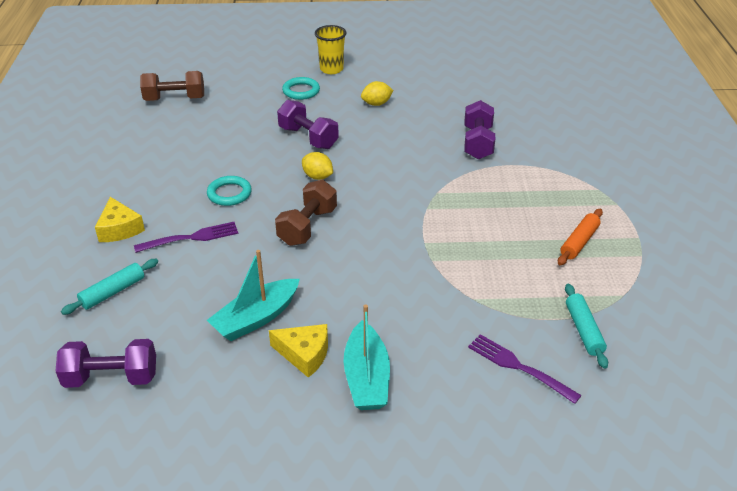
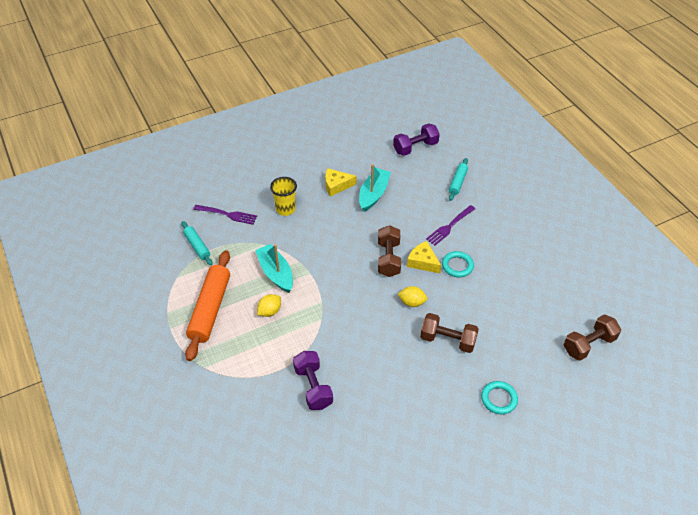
camera: 155 degrees right, 10 degrees up
yellow cheese [95,197,145,242] -> yellow cheese moved to [407,241,441,273]
purple dumbbell [277,100,339,149] -> brown dumbbell [420,313,479,353]
yellow cup [315,25,347,74] -> yellow cup moved to [270,177,297,216]
turquoise boat [343,305,390,410] -> turquoise boat moved to [255,244,293,293]
yellow lemon [361,81,393,106] -> yellow lemon moved to [257,294,281,317]
orange rolling pin [558,209,603,265] -> orange rolling pin [185,250,230,361], size x1.89

